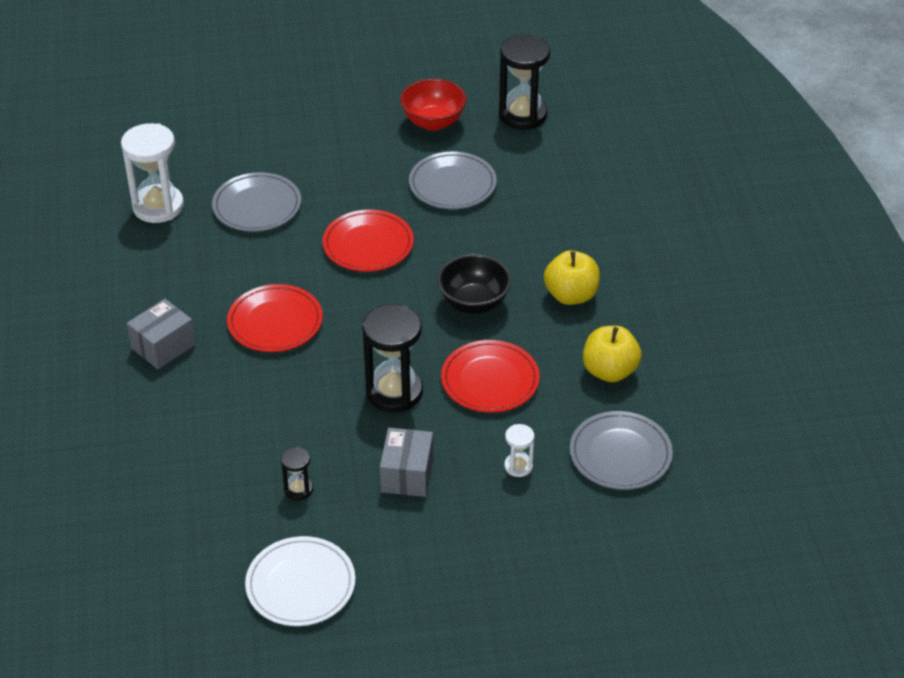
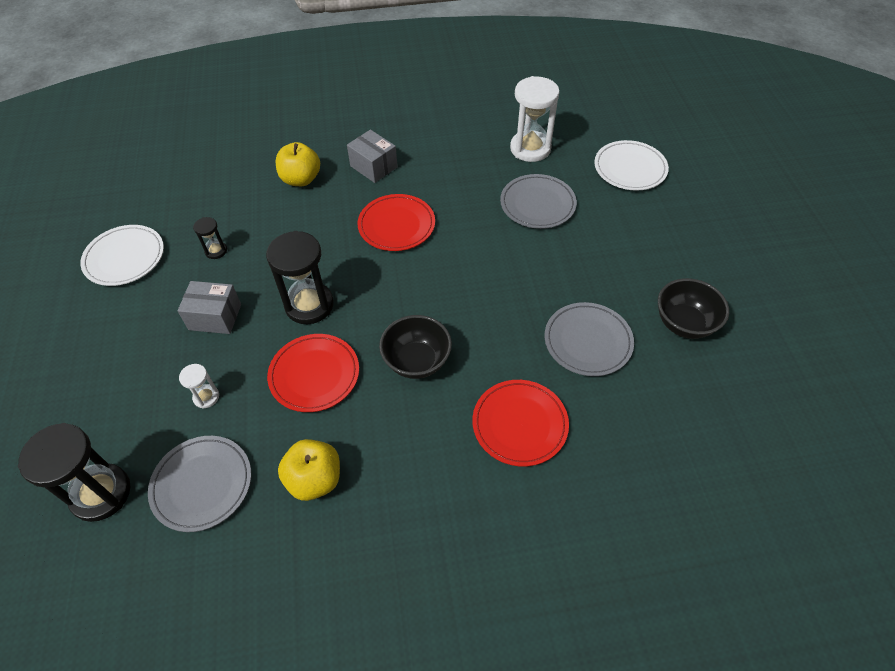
camera: 90 degrees right, 10 degrees up
red plate [322,210,414,272] -> red plate moved to [472,380,569,466]
red bowl [400,79,466,131] -> black bowl [658,278,729,339]
black hourglass [499,34,550,130] -> black hourglass moved to [18,423,131,522]
yellow apple [544,250,600,305] -> yellow apple moved to [276,142,320,186]
none -> white plate [594,140,669,191]

